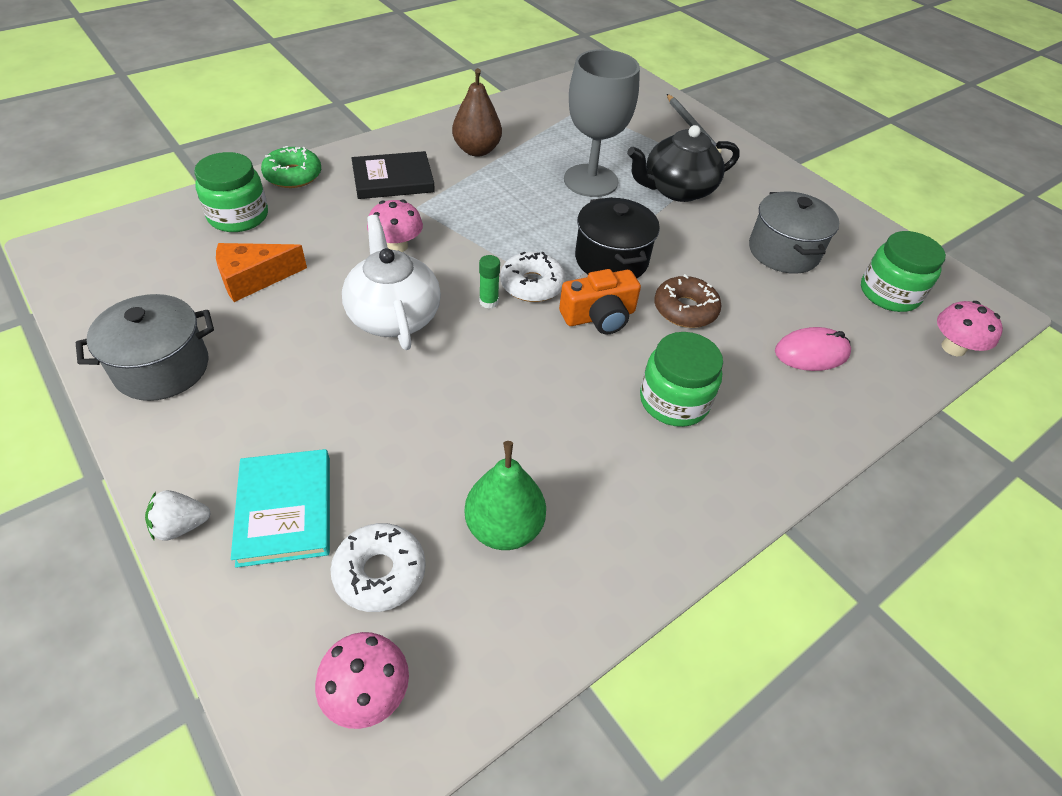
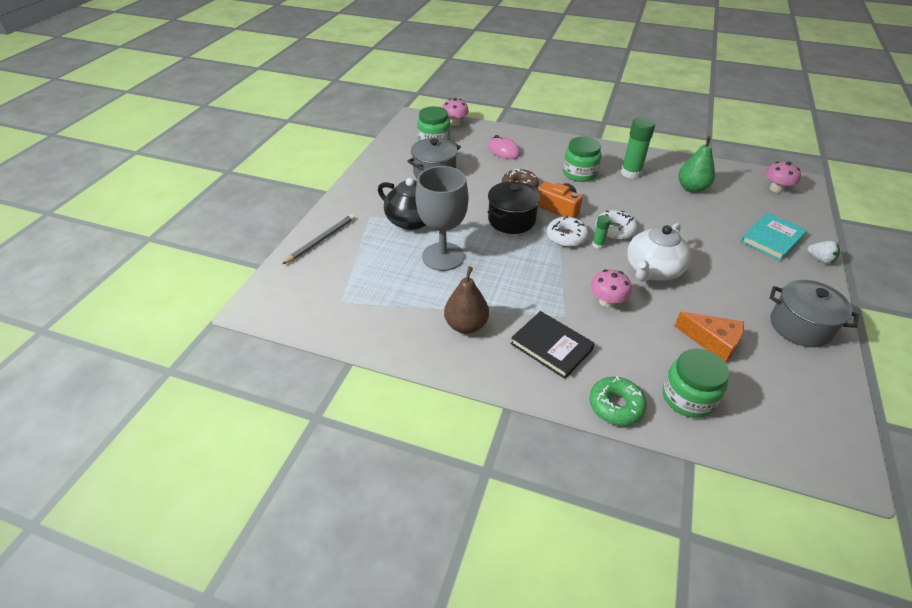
camera: 120 degrees left, 5 degrees down
white donut [331,523,426,612] -> white donut moved to [595,210,637,240]
none -> green glue stick [621,117,655,179]

